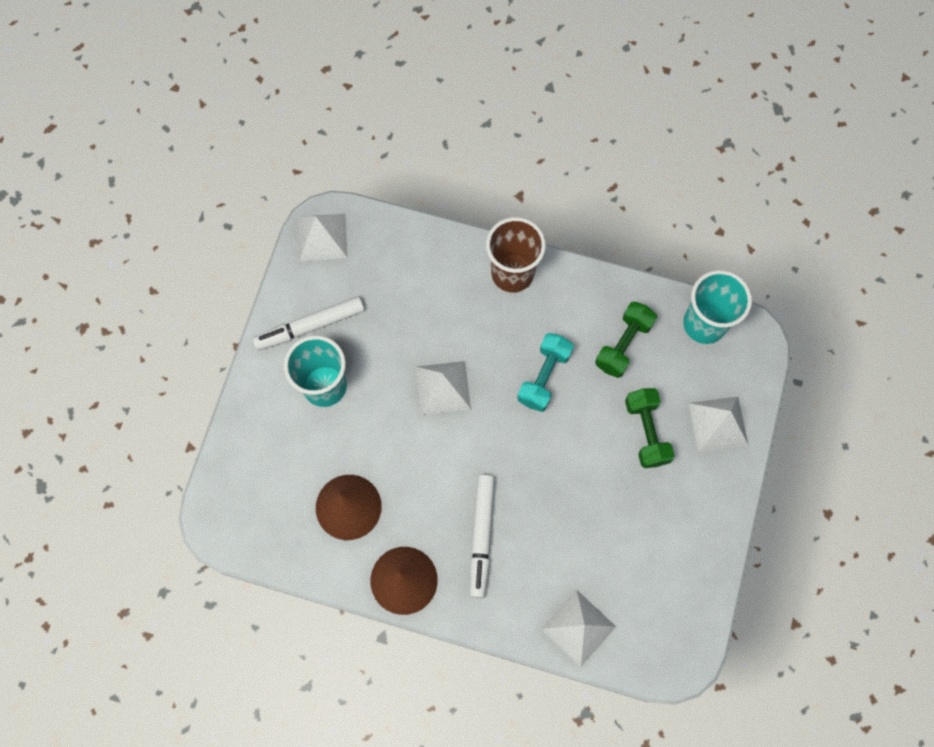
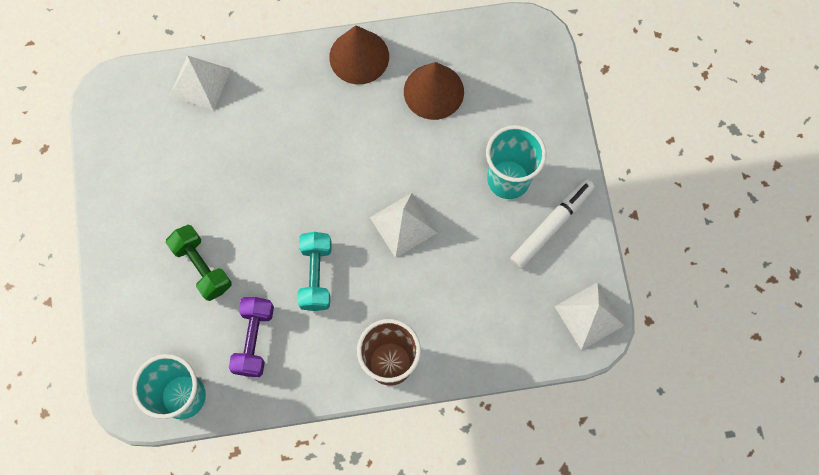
camera: 155 degrees right, 0 degrees up
white marker [470,475,495,598] -> none
green dumbbell [595,301,657,378] -> purple dumbbell [229,297,274,377]
white pyramid [689,397,748,452] -> none

